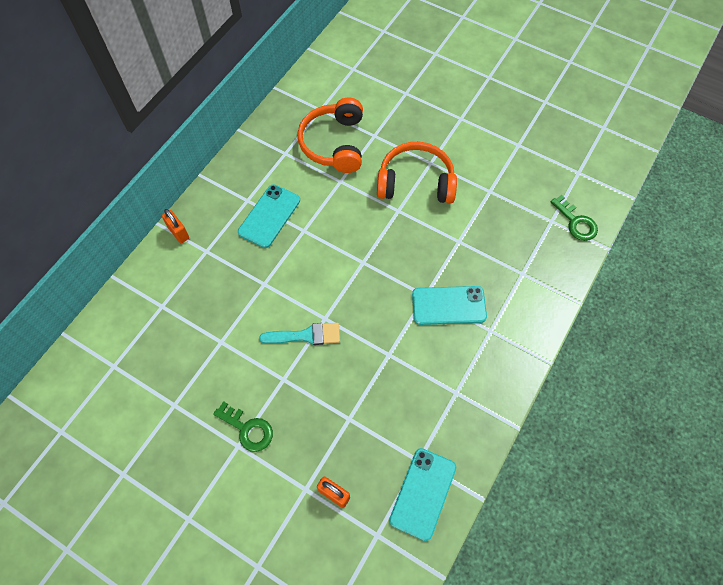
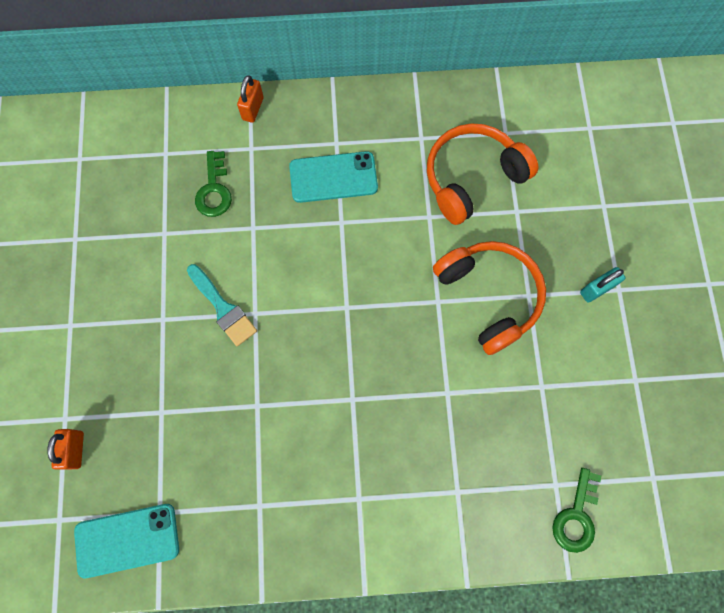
camera: 55 degrees right, 10 degrees up
green key [213,401,273,452] -> green key moved to [195,151,232,217]
turquoise phone [412,286,487,325] -> none
none -> turquoise padlock [580,267,625,303]

